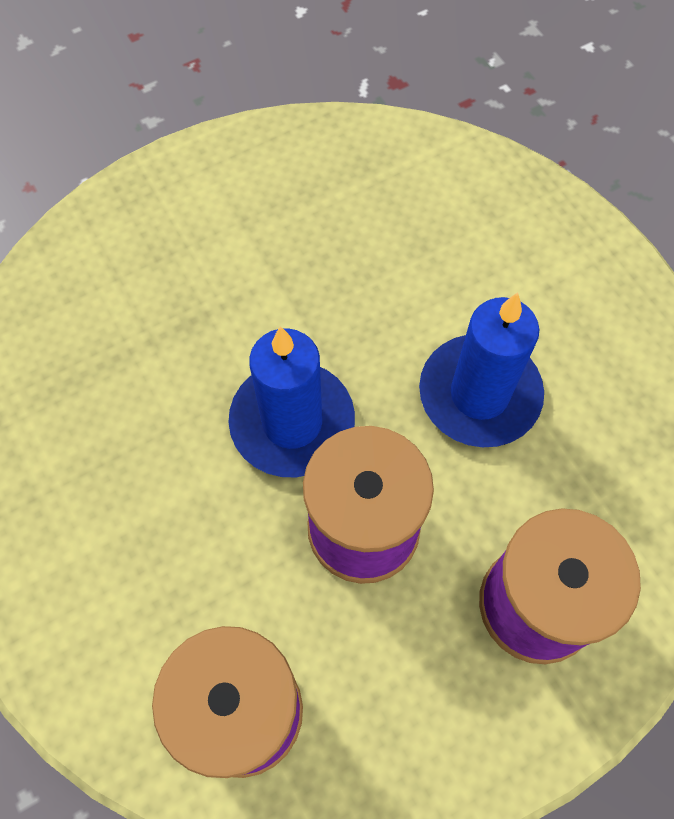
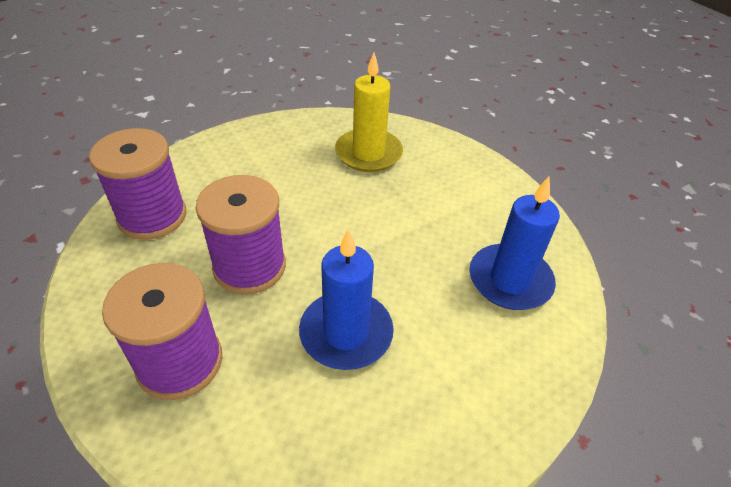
camera: 85 degrees right, 20 degrees down
blue candle [228,326,355,477] -> blue candle moved to [469,177,560,310]
none -> yellow candle [335,53,403,172]

